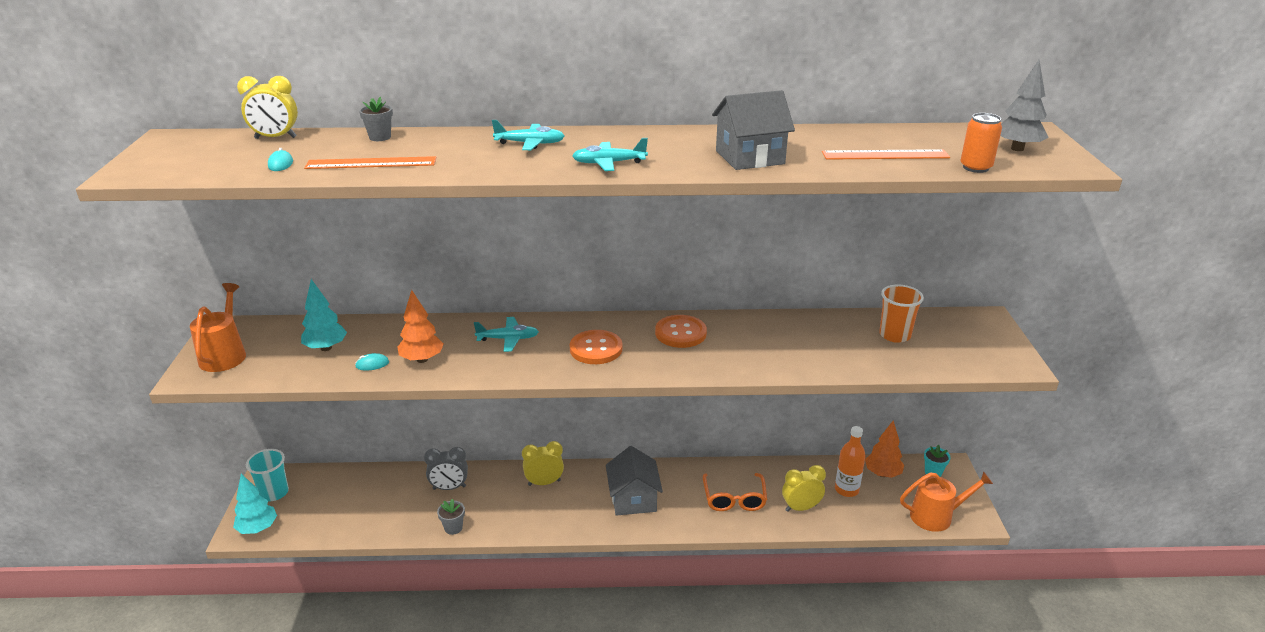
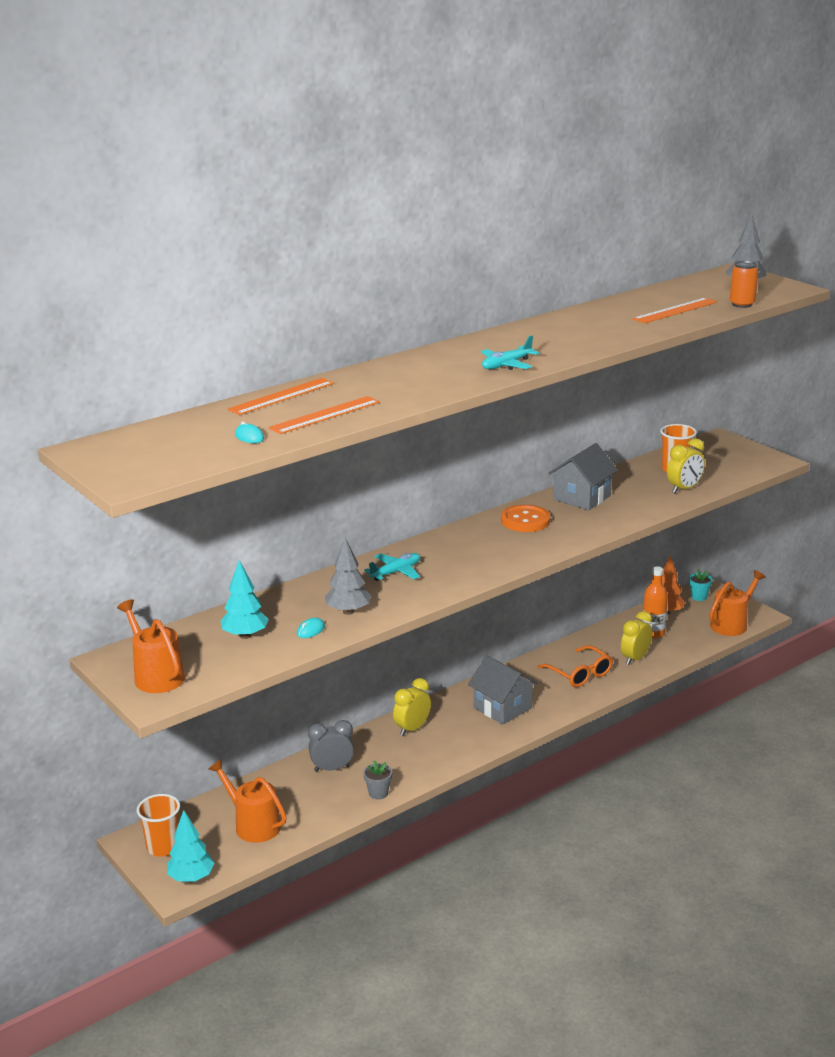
camera: 35 degrees left, 5 degrees down
yellow clock [237,76,298,139] -> yellow clock moved to [667,438,705,493]
turquoise cup [246,449,289,501] -> orange cup [137,794,180,857]
grey flower pot [359,97,393,141] -> orange ruler [227,378,334,415]
orange tree [398,290,444,363] -> grey tree [324,538,371,615]
grey clock [424,447,468,490] -> grey clock turned 150 degrees counterclockwise [308,720,354,772]
turquoise plane [492,120,565,150] -> none
orange button [570,330,623,364] -> none
grey house [712,90,795,170] -> grey house moved to [548,443,618,510]
none -> orange watering can [209,759,287,843]

